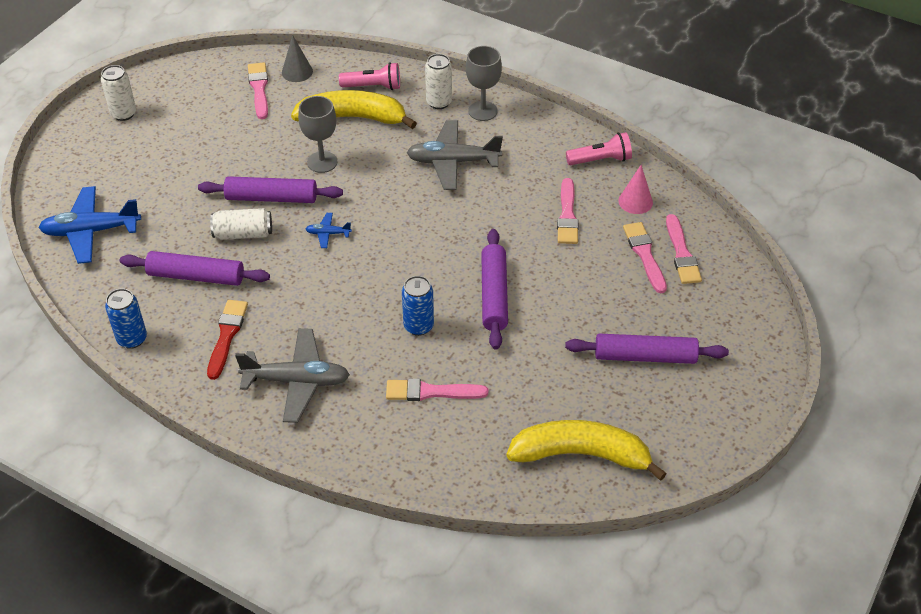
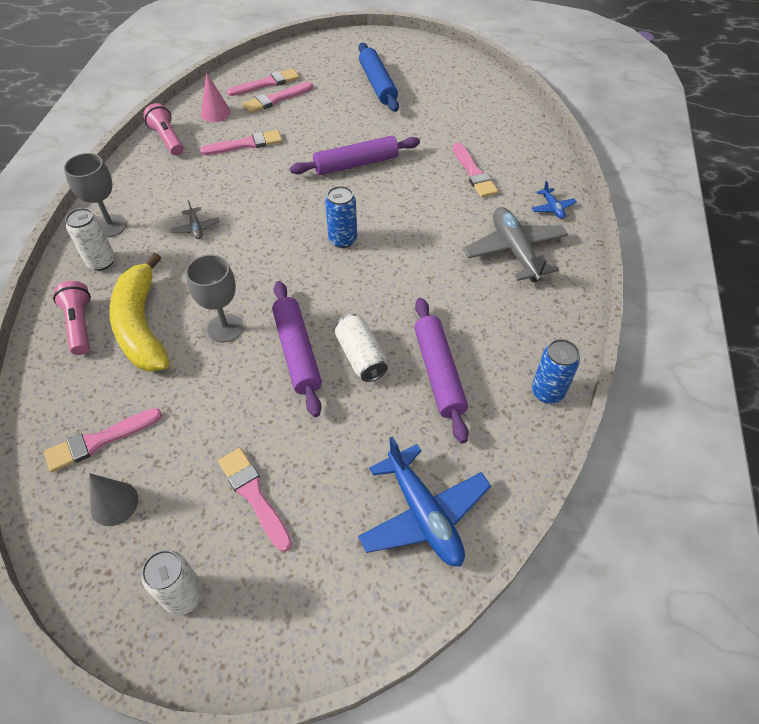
camera: 110 degrees left, 5 degrees up
red brush [207,300,248,380] -> none
grey cone [282,35,313,82] -> grey cone moved to [89,473,138,526]
blue plane [306,213,352,248] -> blue plane moved to [531,181,576,219]
blue can [402,276,434,336] -> blue can moved to [325,186,357,248]
grey plane [406,120,503,190] -> grey plane [171,200,220,239], size x0.46
yellow banana [506,420,667,481] -> none
purple rolling pin [565,333,729,364] -> blue rolling pin [359,43,399,112]
none -> pink brush [218,448,292,552]

